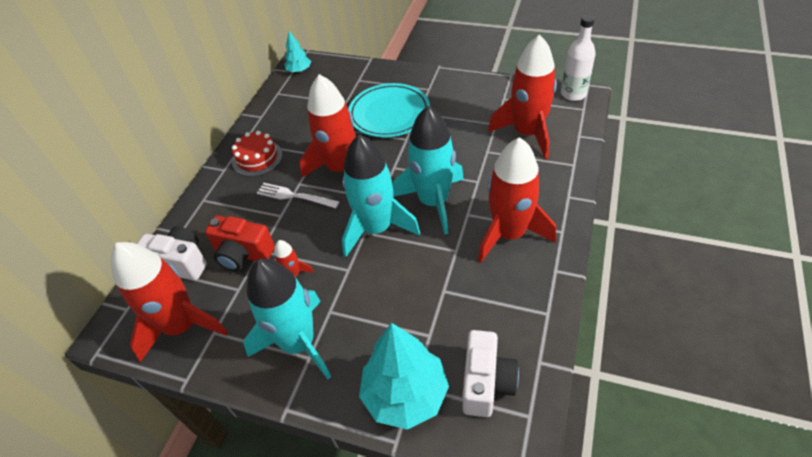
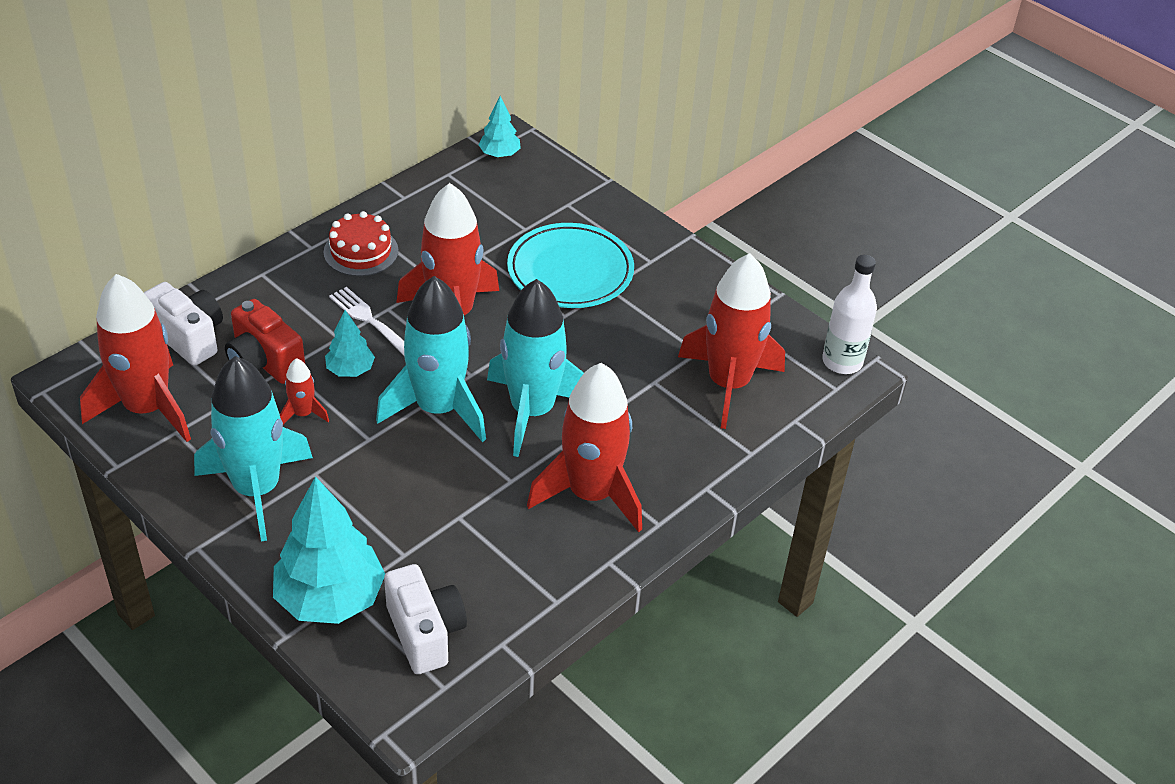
camera: 20 degrees right, 5 degrees down
white camera [462,330,519,417] -> white camera turned 60 degrees counterclockwise [384,564,467,674]
none -> turquoise tree [325,310,375,377]

